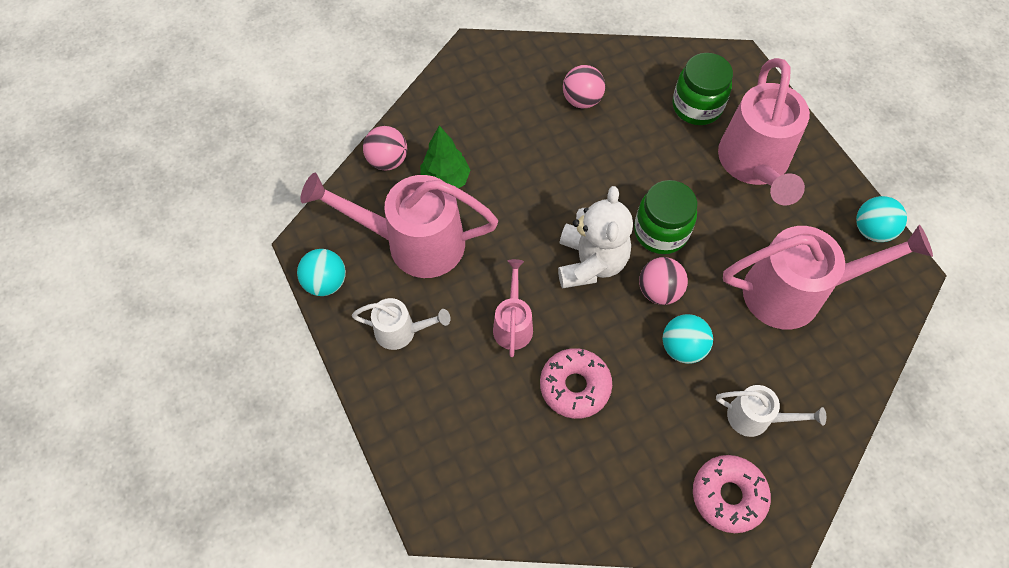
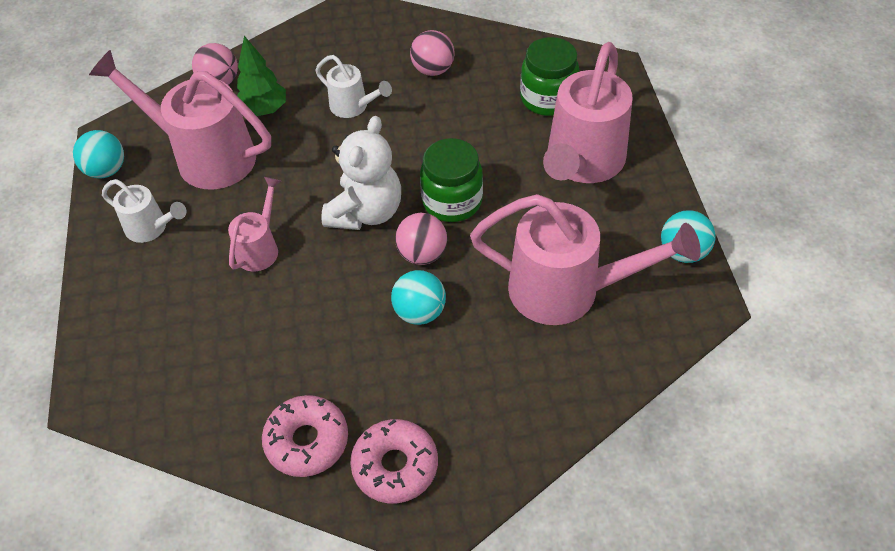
camera: 20 degrees right, 10 degrees down
pink donut [540,348,612,419] -> pink donut moved to [262,395,348,477]
white watering can [716,385,826,437] -> white watering can moved to [315,55,392,118]

